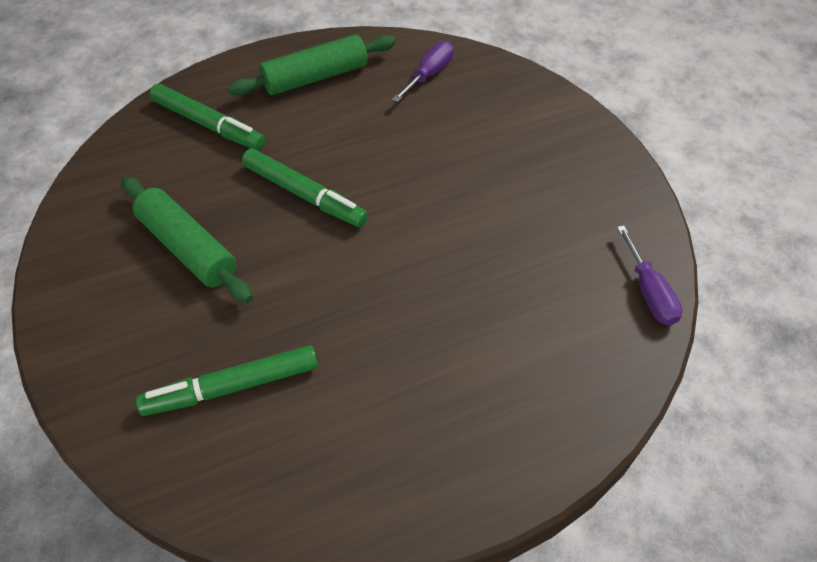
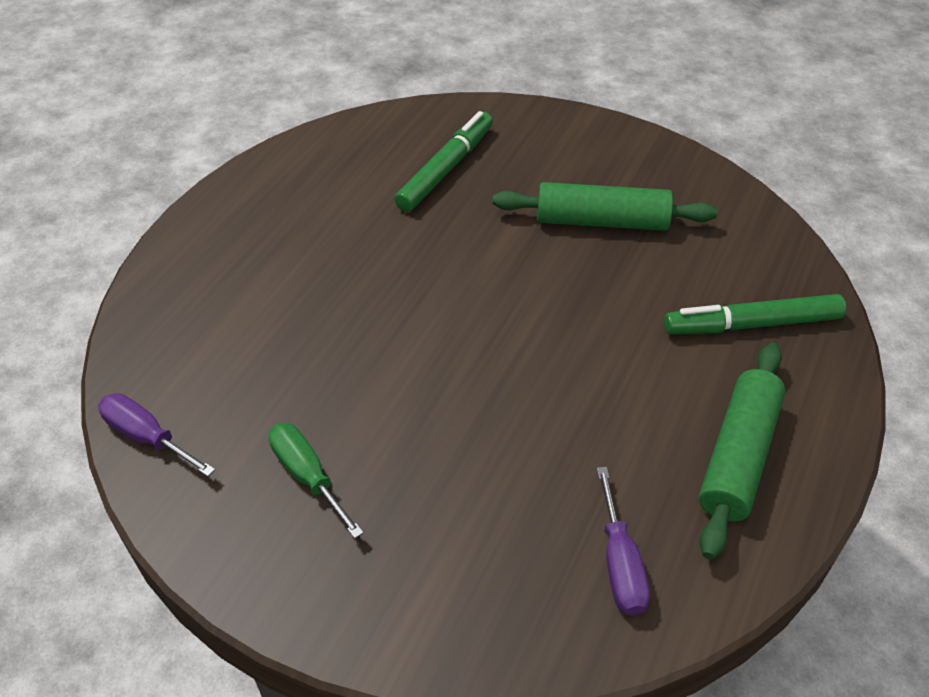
camera: 140 degrees right, 5 degrees down
green marker [242,148,368,227] -> none
none -> green screwdriver [269,423,364,539]

